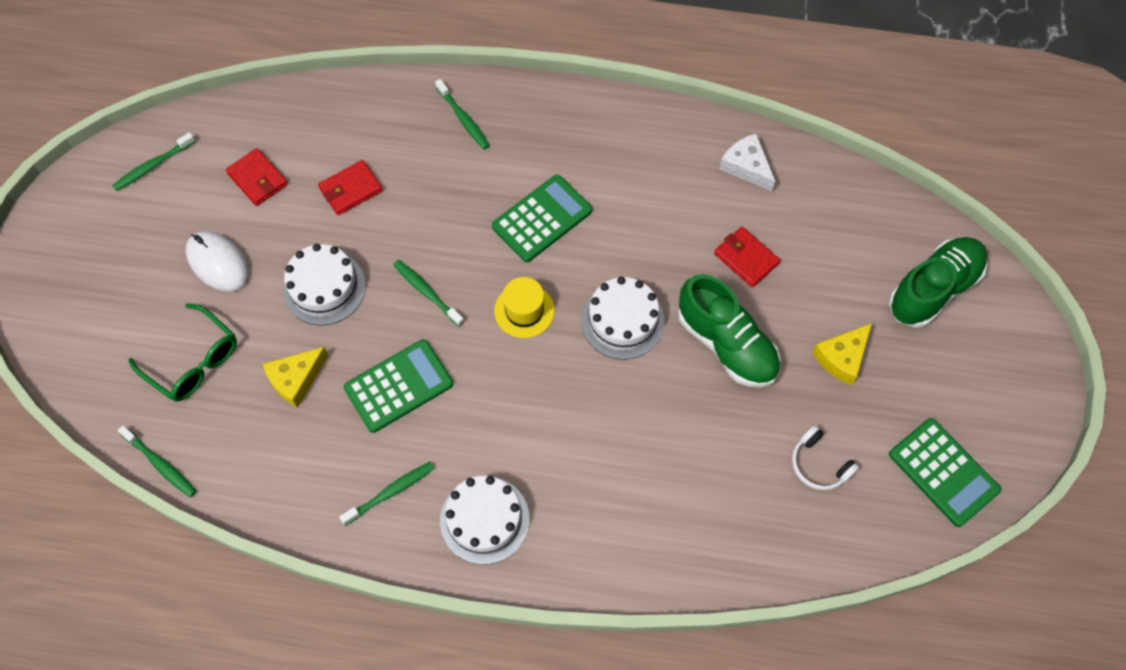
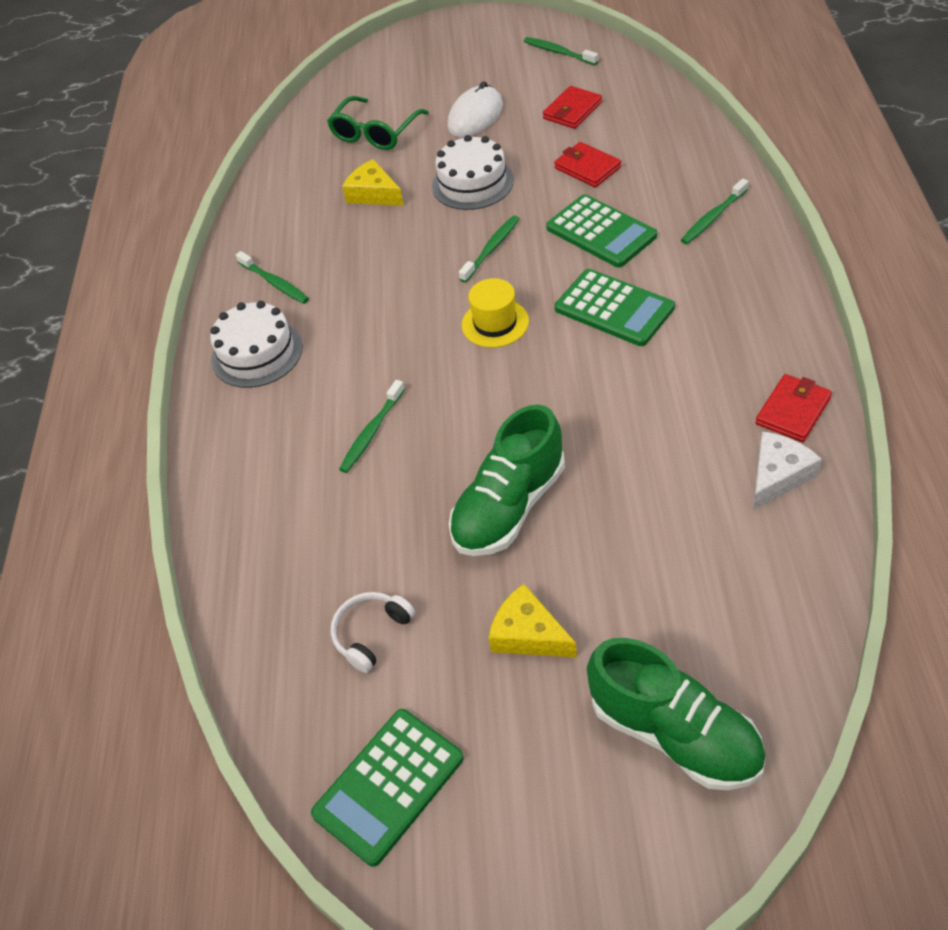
camera: 85 degrees right, 15 degrees down
green toothbrush [118,425,196,497] -> green toothbrush moved to [339,380,405,473]
green calculator [344,339,453,433] -> green calculator moved to [546,194,657,268]
white cake [581,277,665,360] -> none
red wallet [714,227,780,287] -> red wallet moved to [756,374,832,442]

